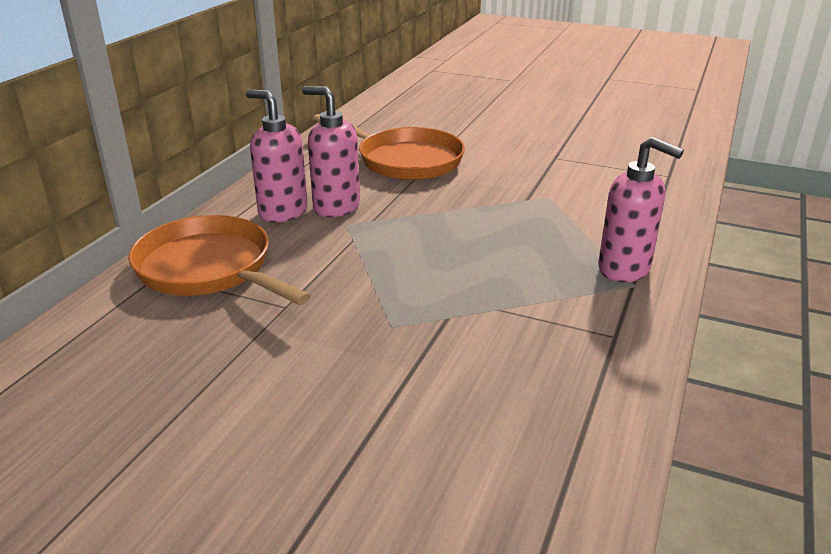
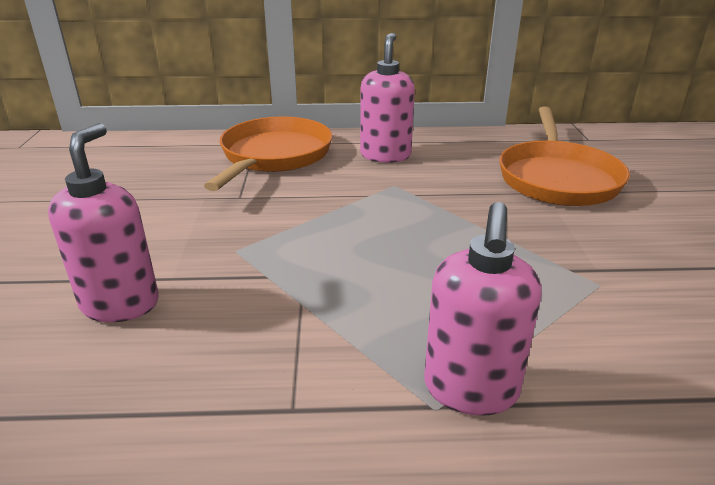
camera: 65 degrees right, 0 degrees up
pink soap dispenser [302,86,360,217] -> pink soap dispenser moved to [48,123,159,322]

